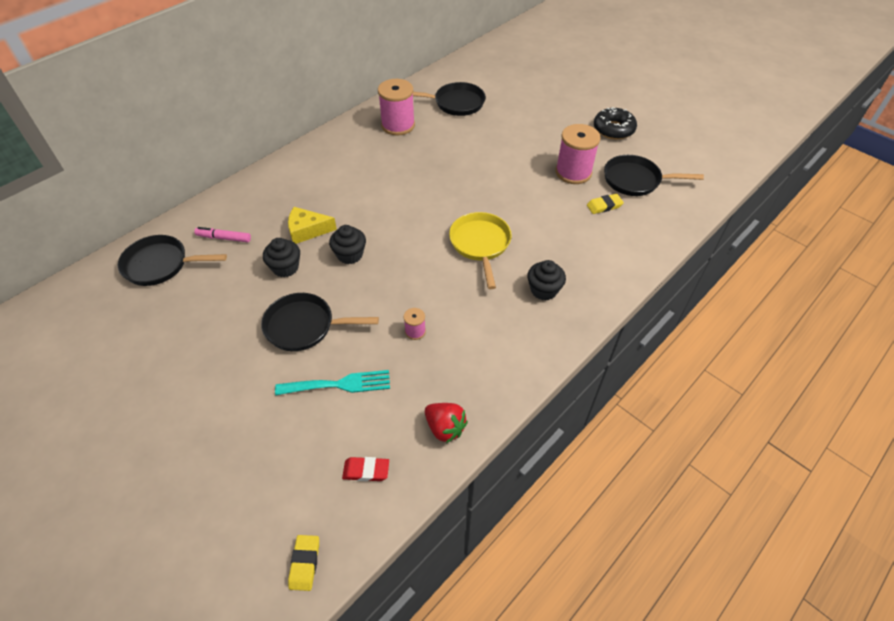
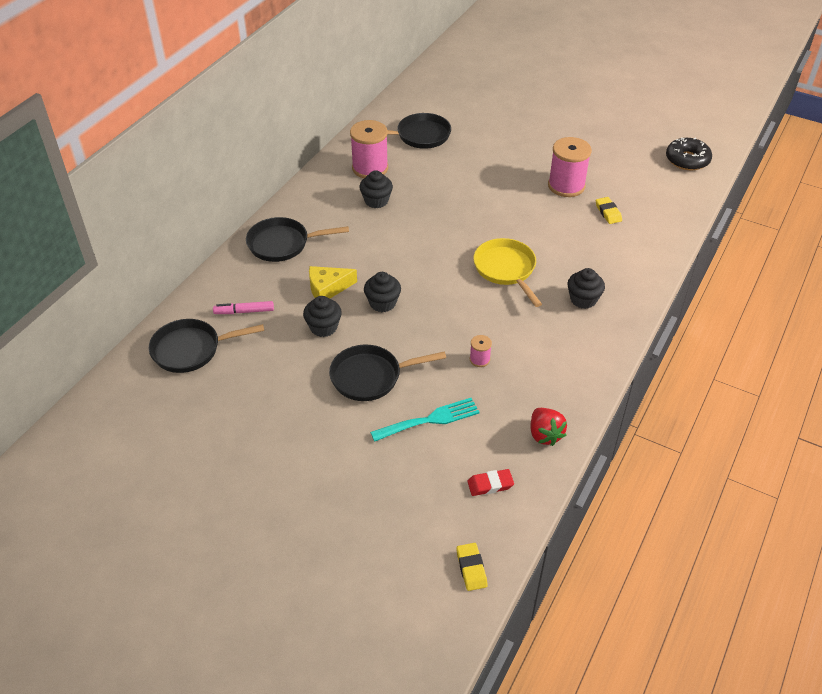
camera: 15 degrees left, 5 degrees down
red strawberry [425,403,468,443] -> red strawberry turned 45 degrees clockwise [531,408,567,446]
yellow eraser [587,194,624,214] -> yellow eraser turned 75 degrees counterclockwise [596,197,622,224]
black donut [594,107,637,139] -> black donut moved to [666,138,712,170]
black pan [604,155,704,196] -> black pan moved to [246,217,349,262]
none -> black cupcake [359,170,393,208]

